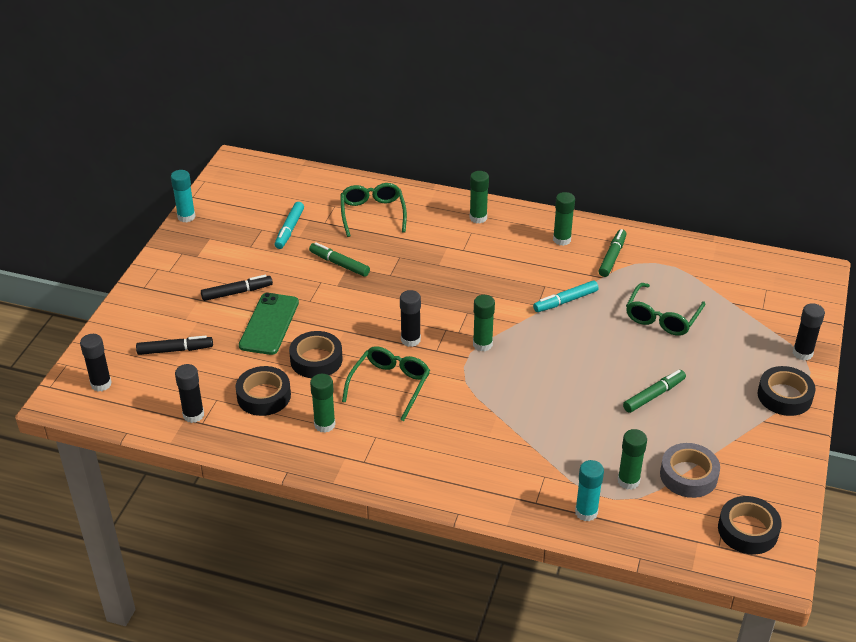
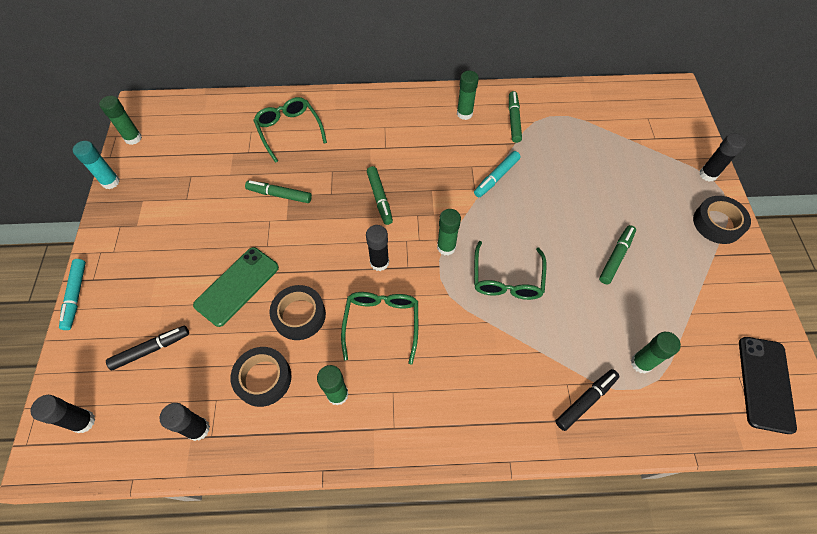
camera: 20 degrees left, 20 degrees up
black marker [201,275,273,301] -> black marker moved to [555,369,620,431]
green phone [239,293,299,355] -> green phone turned 45 degrees clockwise [193,247,279,327]
turquoise marker [275,202,304,249] -> turquoise marker moved to [59,259,86,330]
green glue stick [470,171,489,223] -> green glue stick moved to [99,96,142,145]
turquoise glue stick [575,460,604,521] -> none
green glasses [626,283,705,336] -> green glasses moved to [474,241,547,300]
grey tape [660,443,720,498] -> none
black tape [718,496,782,554] -> black phone [739,337,797,434]
none -> green marker [367,166,393,225]

